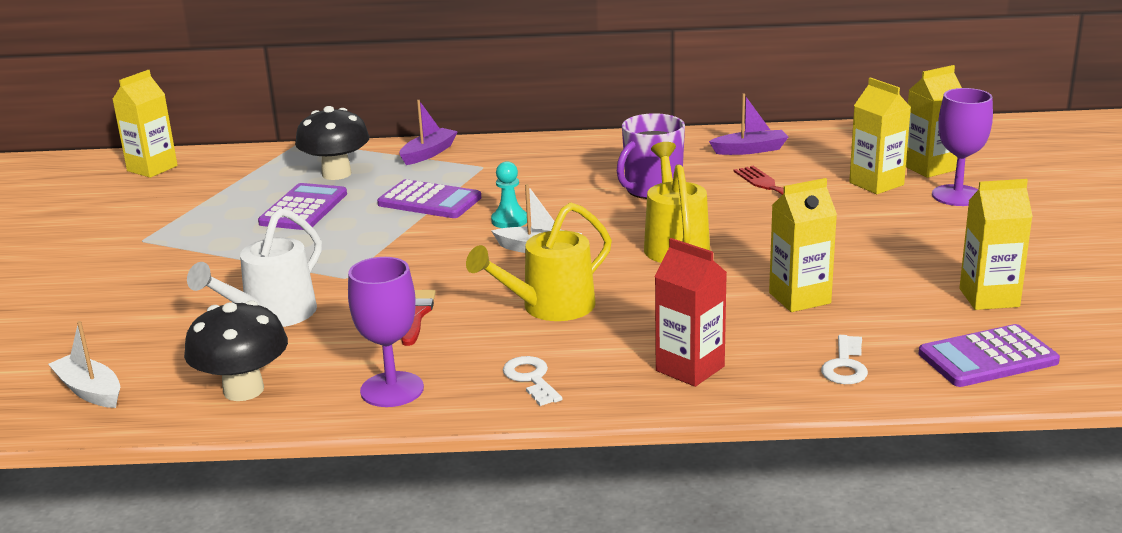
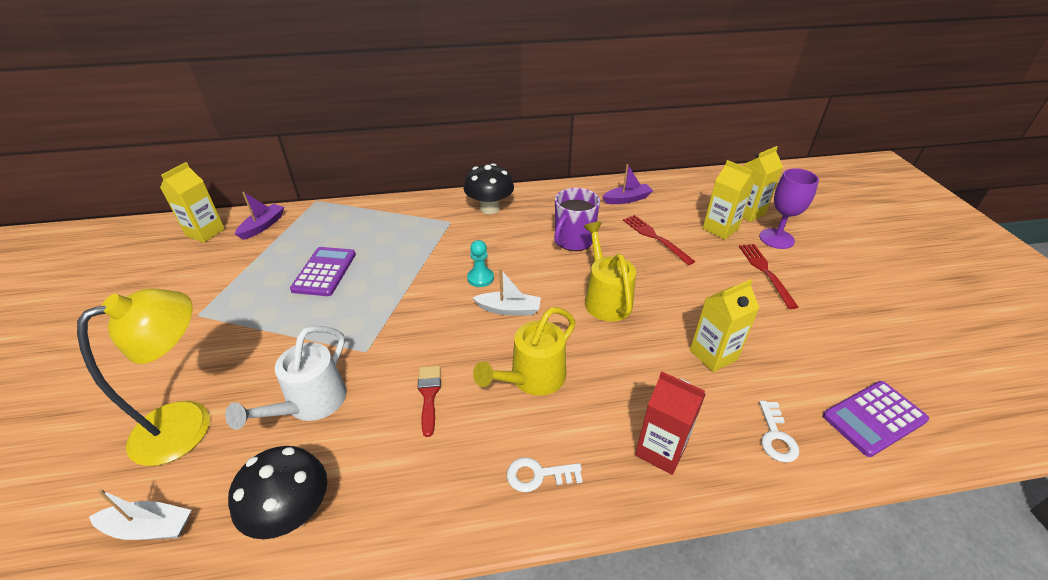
camera: 10 degrees left, 15 degrees up
white boat [48,321,120,408] -> white boat turned 150 degrees clockwise [89,489,191,540]
black mushroom [295,106,370,180] -> black mushroom moved to [464,163,514,214]
purple goblet [348,257,424,407] -> none
purple calculator [377,179,481,218] -> none
purple boat [400,100,458,165] -> purple boat moved to [235,192,284,240]
white key [503,356,562,406] -> white key turned 60 degrees counterclockwise [507,457,582,492]
yellow carton [959,179,1033,310] -> none
none -> yellow lamp [77,289,210,466]
none -> red fork [739,244,798,309]

